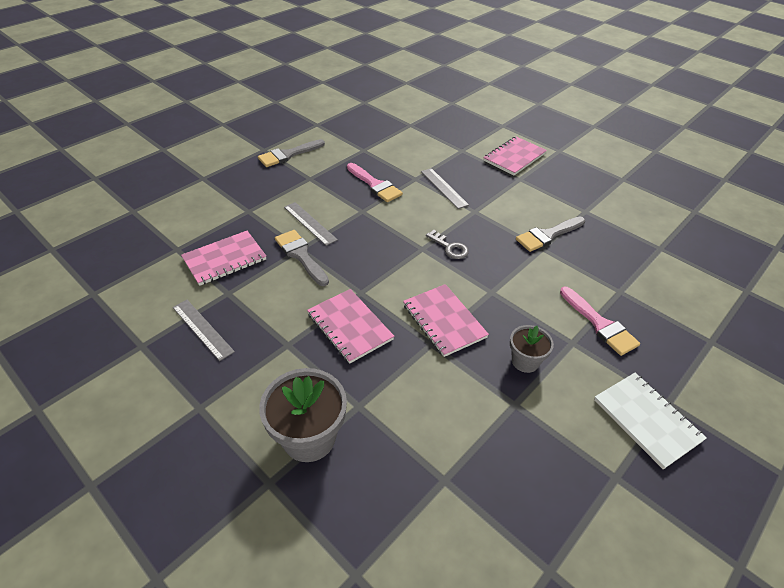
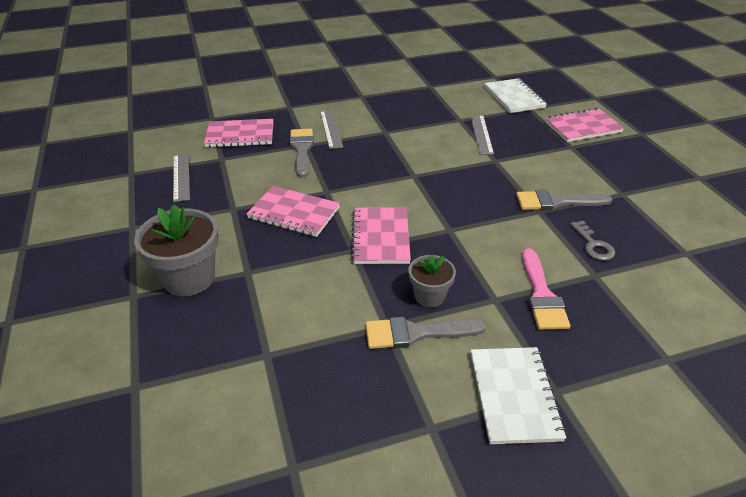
camera: 30 degrees right, 5 degrees down
grey brush [258,139,325,167] -> grey brush moved to [365,317,486,349]
pink notebook [307,289,394,363] -> pink notebook turned 60 degrees counterclockwise [246,186,340,237]
pink brush [347,163,403,202] -> none
grey key [426,230,469,259] -> grey key moved to [570,221,615,261]
none -> white notebook [484,78,547,113]

